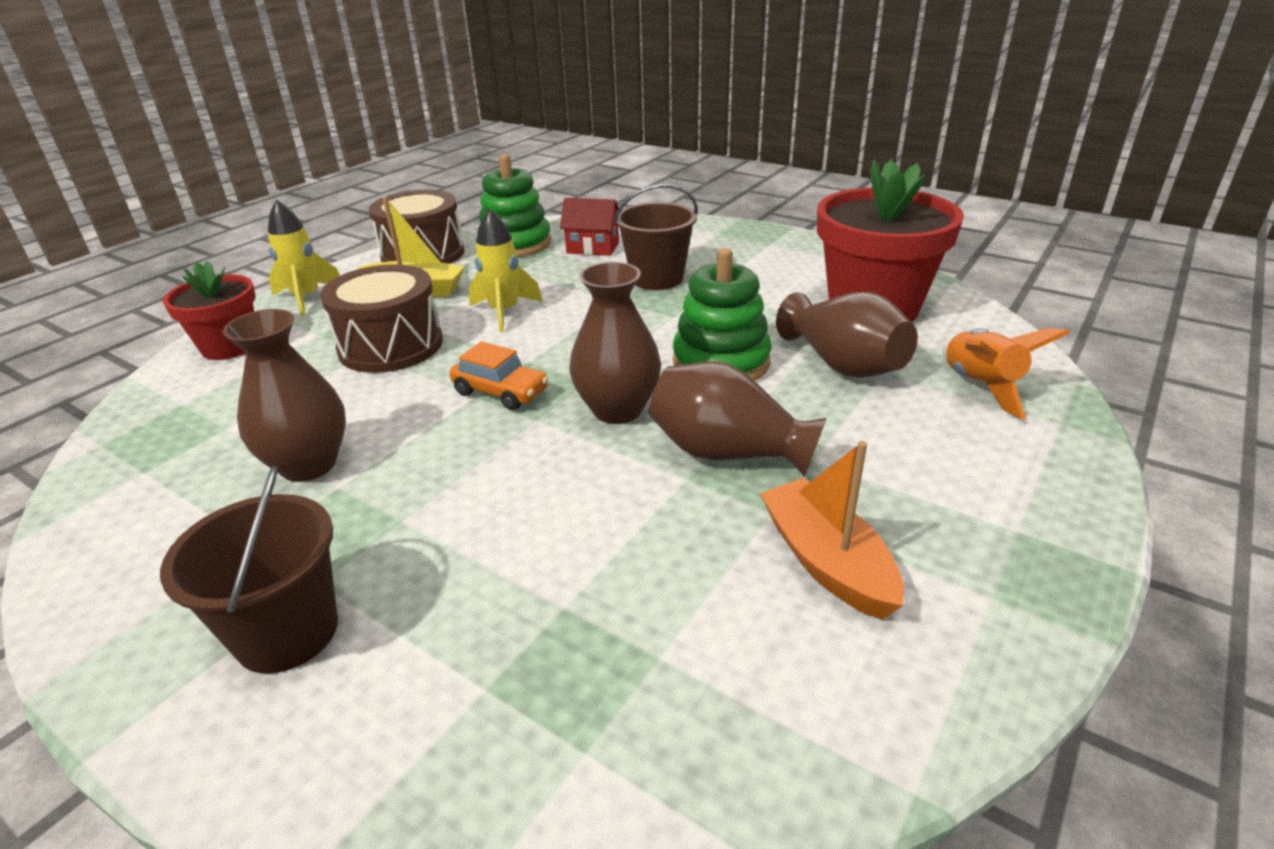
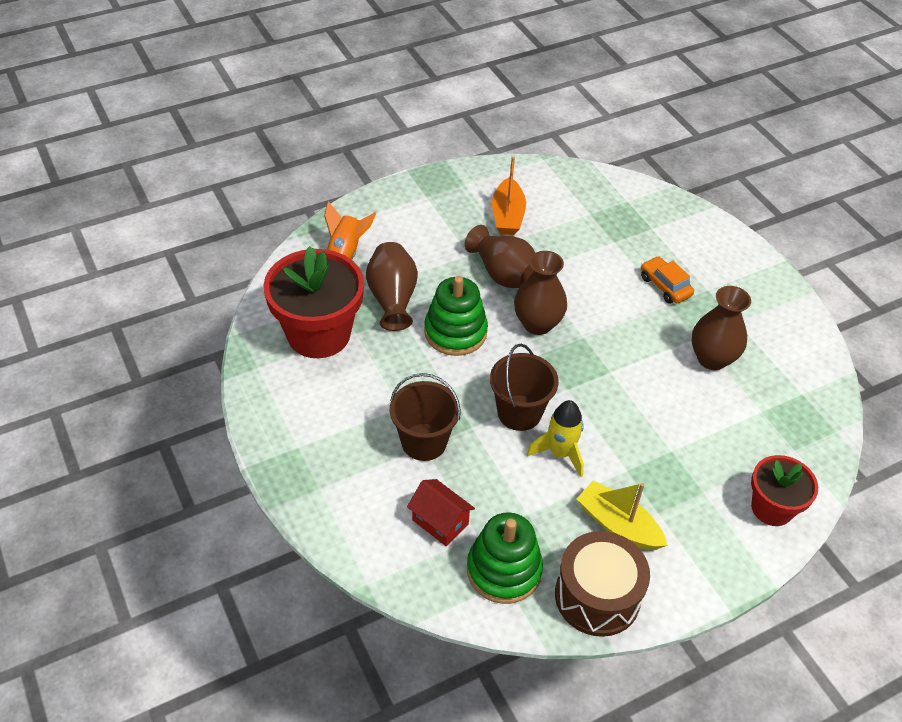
camera: 155 degrees left, 15 degrees up
brown bucket [160,466,338,674] -> brown bucket moved to [490,344,559,431]
yellow rocket [268,200,340,316] -> none
brown drum [320,264,443,373] -> none
orange car [450,341,549,410] -> orange car moved to [641,256,694,304]

